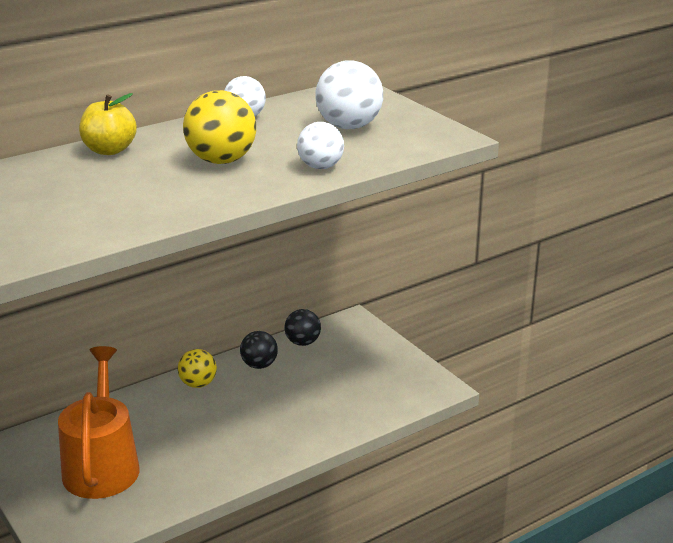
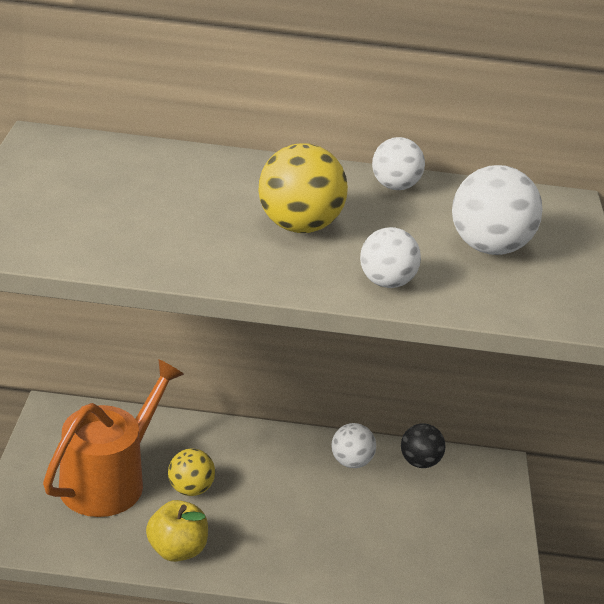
camera: 35 degrees right, 5 degrees up
yellow apple [79,93,137,155] -> yellow apple moved to [146,500,208,562]
yellow ball [178,349,217,388] -> yellow ball moved to [168,449,215,496]
black ball [240,331,278,369] -> white ball [331,423,376,468]

